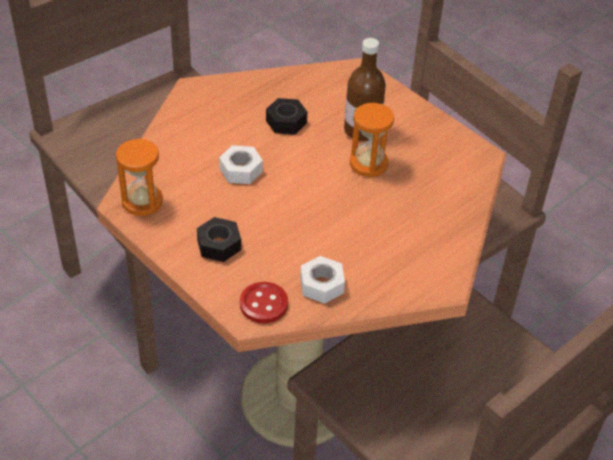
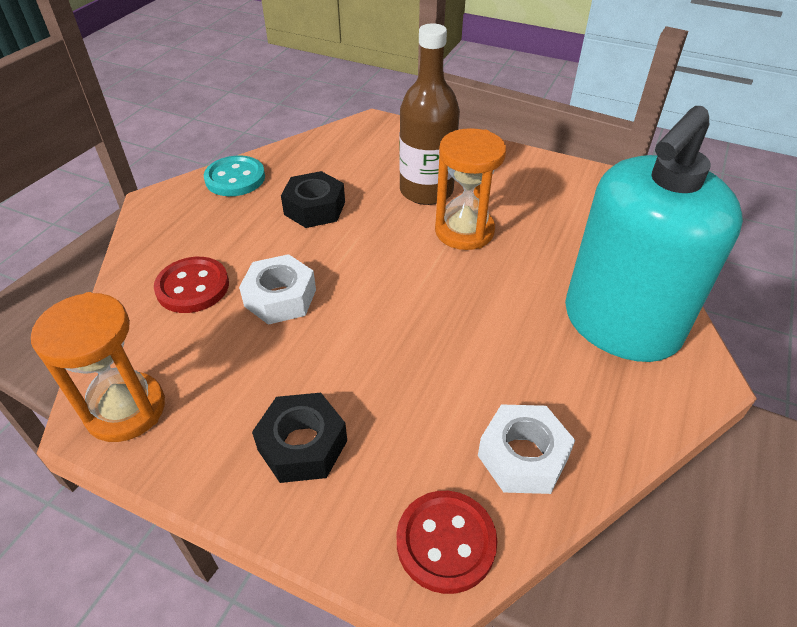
camera: 20 degrees left, 0 degrees up
none -> red button [154,257,229,313]
none -> turquoise button [204,155,265,196]
none -> turquoise soap dispenser [565,106,743,362]

